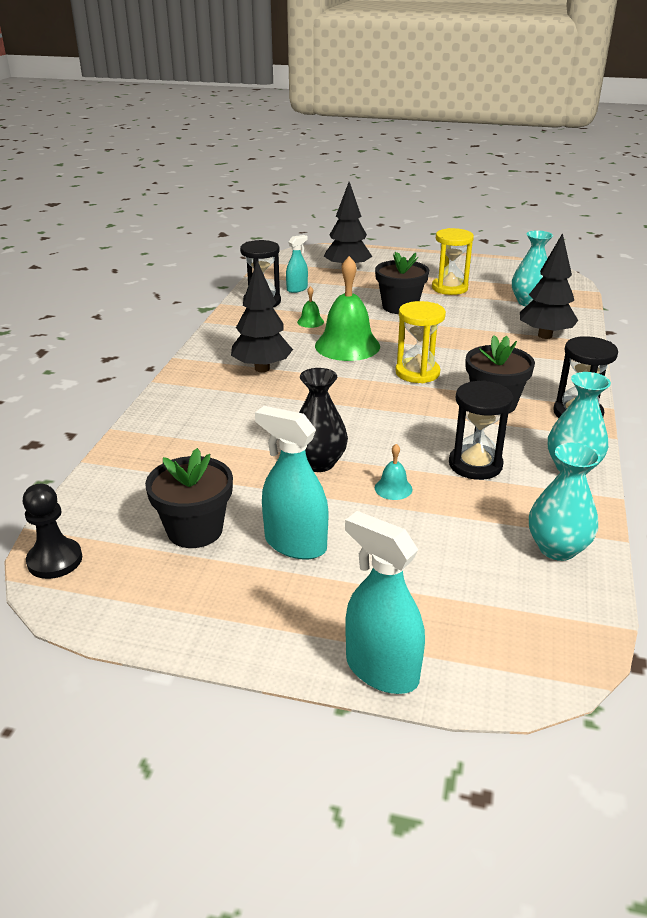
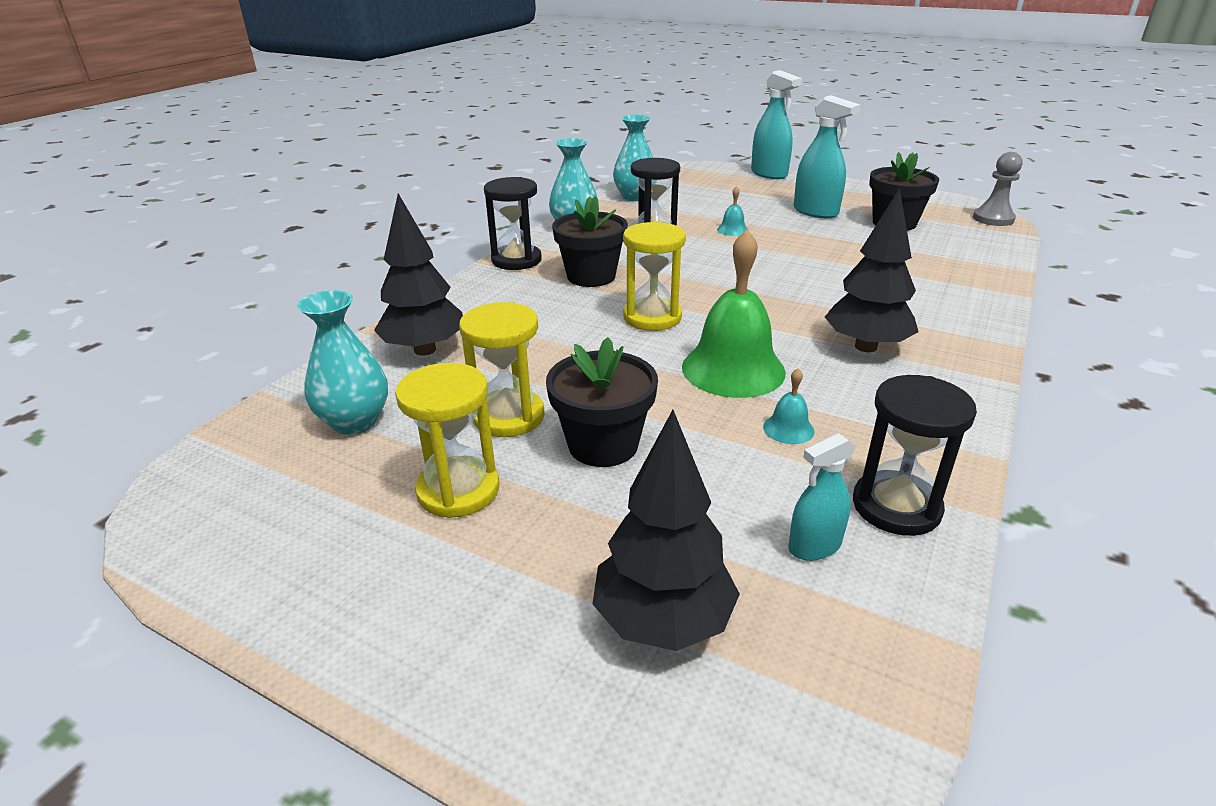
camera: 165 degrees left, 0 degrees up
black pawn [23,484,82,579] -> grey pawn [973,152,1023,226]
green bell [297,286,324,328] -> turquoise bell [763,368,815,444]
black vase [299,368,348,472] -> none
none -> yellow hourglass [459,302,545,437]

